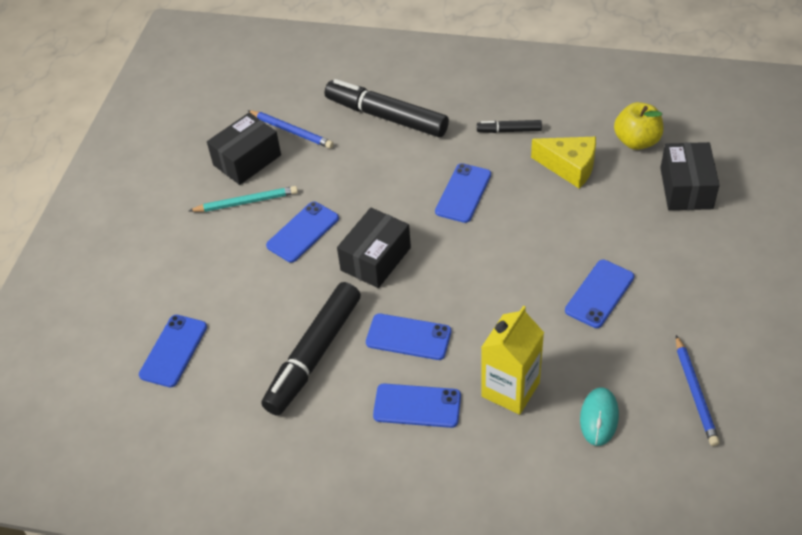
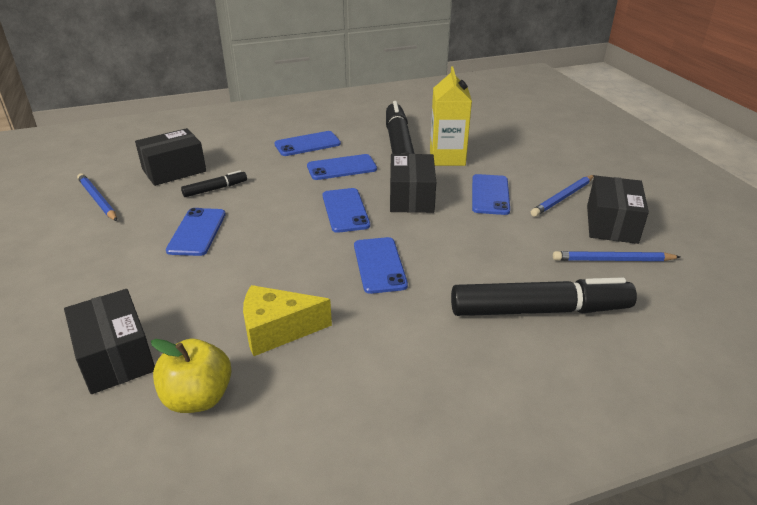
camera: 145 degrees right, 15 degrees down
blue phone [139,315,207,387] -> blue phone moved to [323,188,370,233]
turquoise pencil [189,186,298,212] -> blue pencil [531,175,594,217]
black marker [477,120,542,133] -> black marker moved to [181,170,247,197]
yellow carton [481,306,544,415] -> yellow carton moved to [430,67,472,166]
turquoise mouse [580,387,619,446] -> black box [135,128,206,186]

